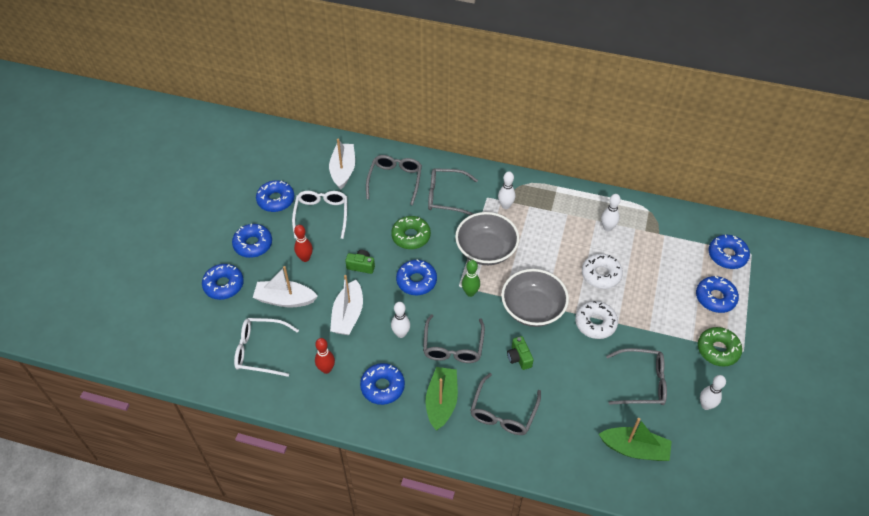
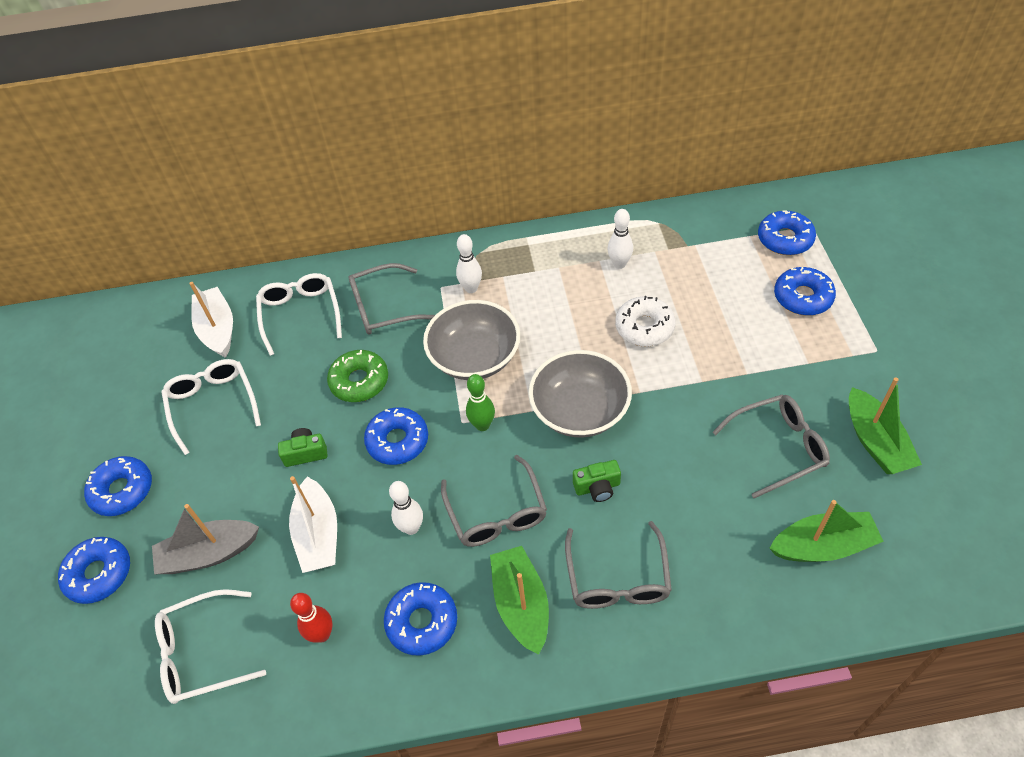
camera: 20 degrees left, 0 degrees up
white boat [253,266,318,307] -> grey boat [152,504,259,574]
blue donut [256,180,295,212] -> none
red bowling pin [294,225,313,262] -> none
grey glasses [366,155,422,205] -> white glasses [256,273,342,356]
green camera [507,336,534,370] -> green camera turned 60 degrees counterclockwise [573,460,621,502]
white donut [575,301,618,339] -> none
green donut [698,327,742,367] -> none
white bowling pin [700,375,726,410] -> green boat [849,377,922,474]

